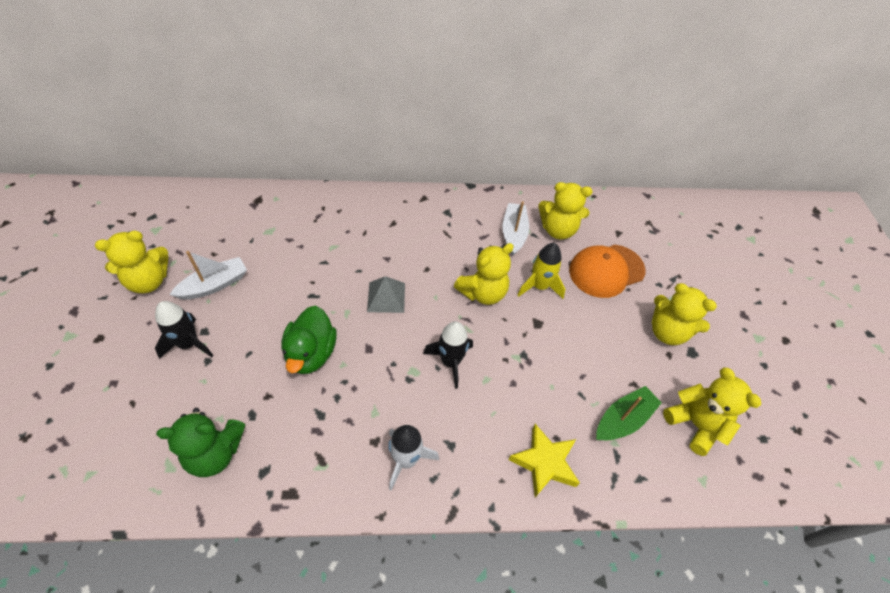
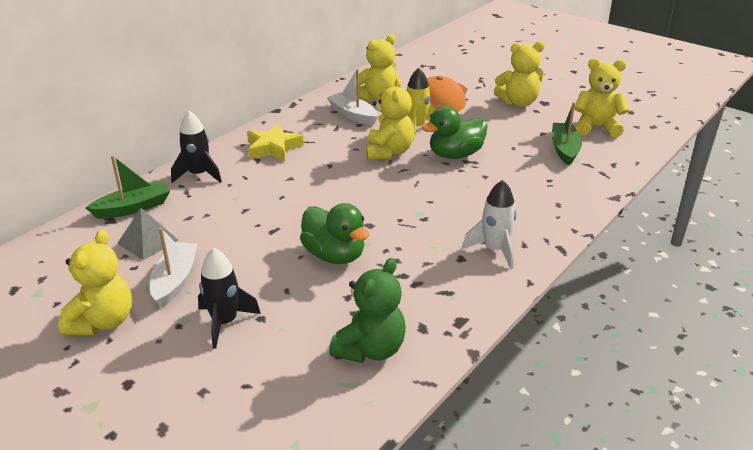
camera: 45 degrees left, 20 degrees down
grey pyramid [367,276,405,313] -> grey pyramid moved to [117,208,178,260]
black rocket [423,321,473,389] -> black rocket moved to [171,111,222,183]
yellow star [509,424,580,497] -> yellow star moved to [247,124,303,162]
none -> green boat [86,155,170,219]
none -> green duck [422,106,488,159]

